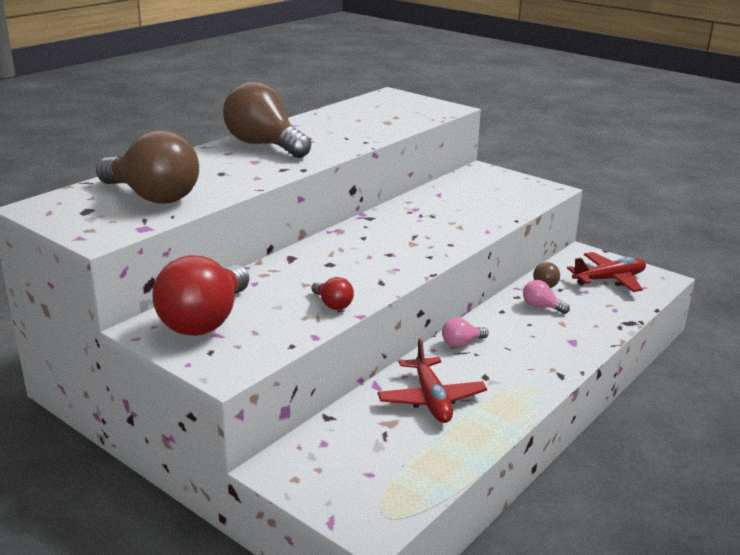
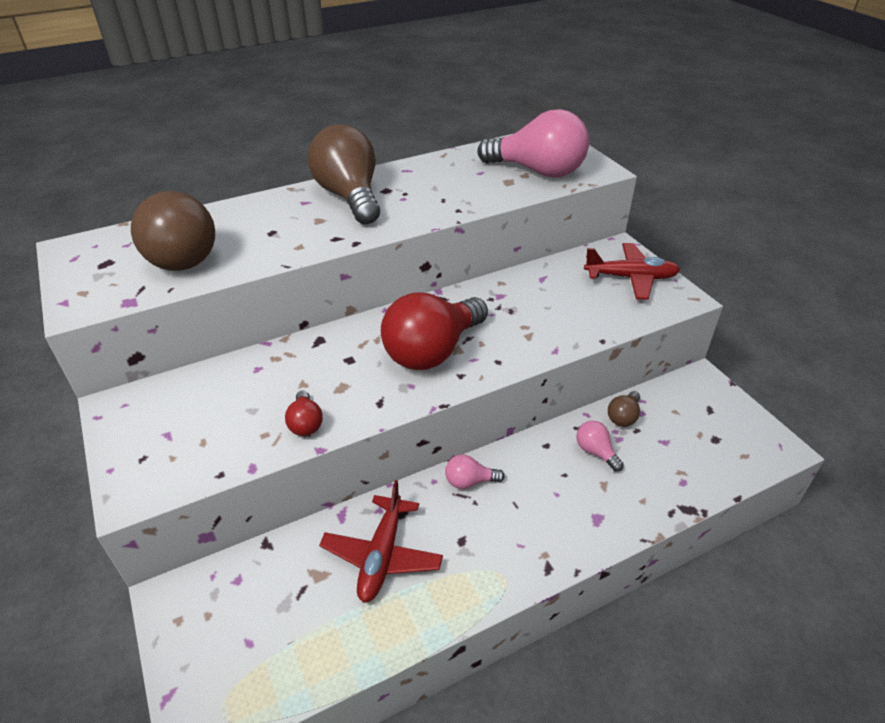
camera: 25 degrees right, 15 degrees up
red light bulb [152,255,249,336] -> red light bulb moved to [381,292,488,370]
red plane [567,252,646,292] -> red plane moved to [584,243,680,300]
none -> pink light bulb [477,109,589,178]

